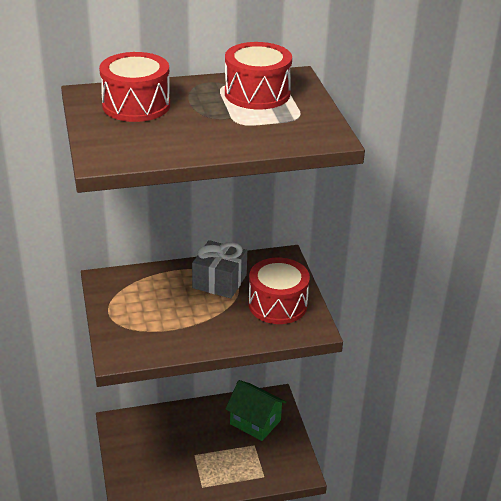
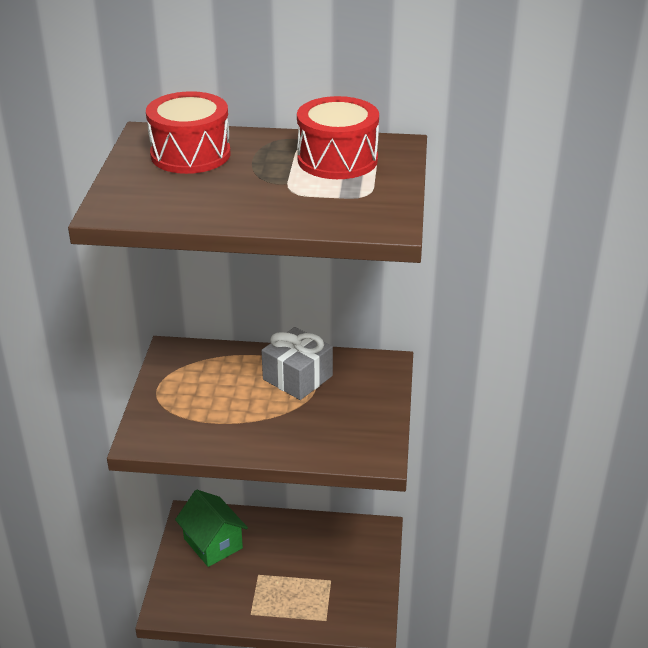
camera: 20 degrees right, 0 degrees up
green house [225,380,287,441] -> green house moved to [175,490,248,567]
red drum [248,258,310,324] -> none

